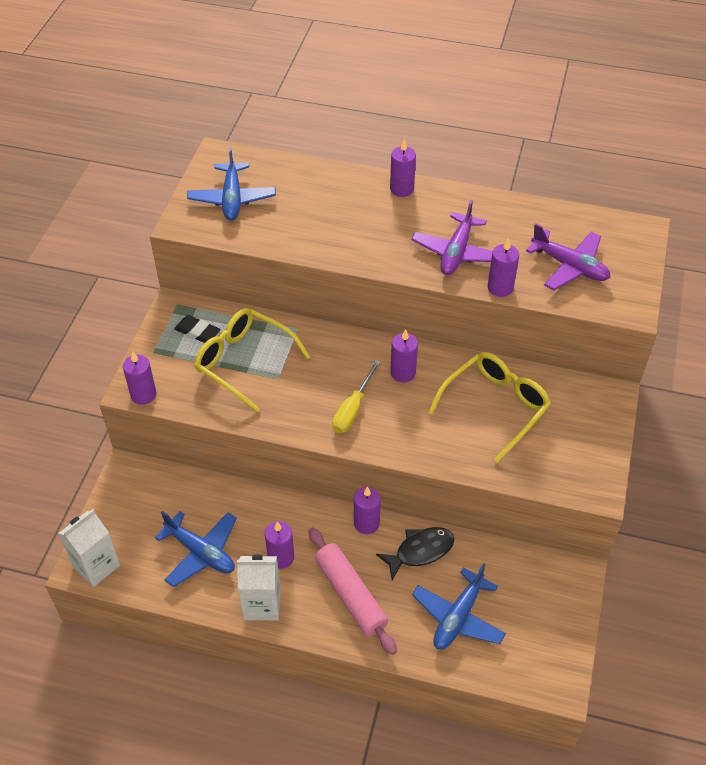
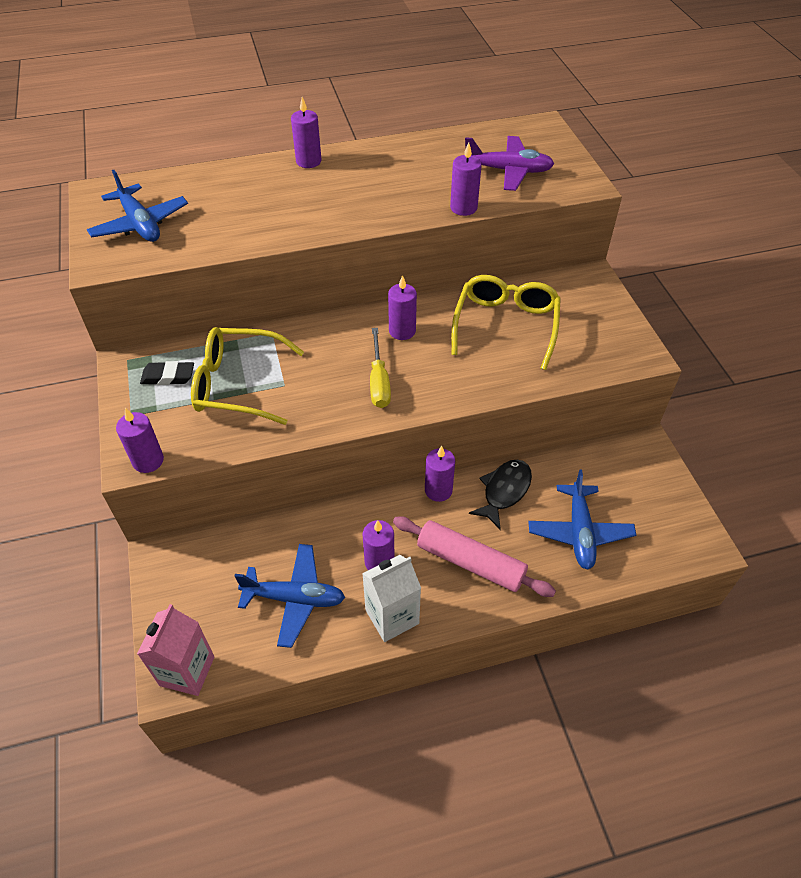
camera: 30 degrees left, 0 degrees up
white carton [58,509,120,587] -> pink carton [137,604,214,696]
purple plane [411,200,493,275] -> none

